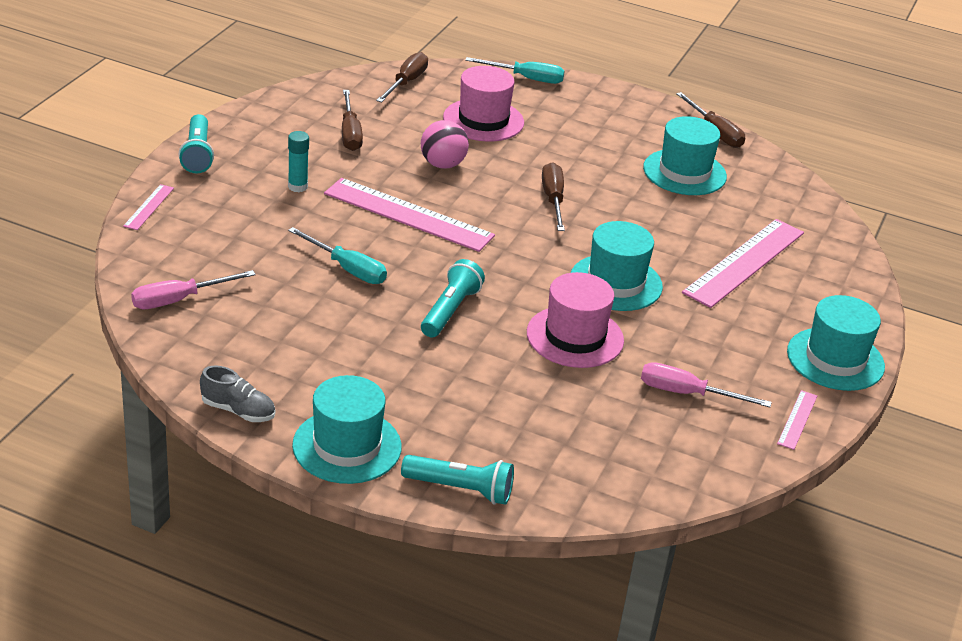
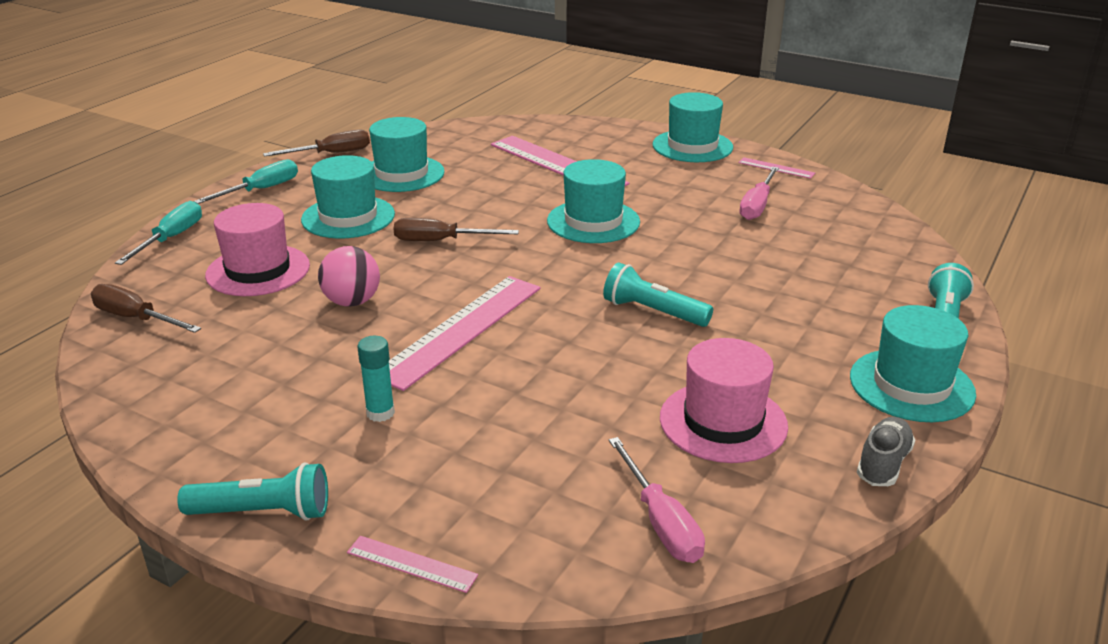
camera: 80 degrees left, 5 degrees down
turquoise screwdriver [288,227,387,284] -> turquoise screwdriver moved to [194,159,298,204]
brown screwdriver [342,90,363,151] -> none
pink hat [527,272,624,368] -> pink hat moved to [660,338,788,463]
none -> turquoise hat [301,155,395,239]

